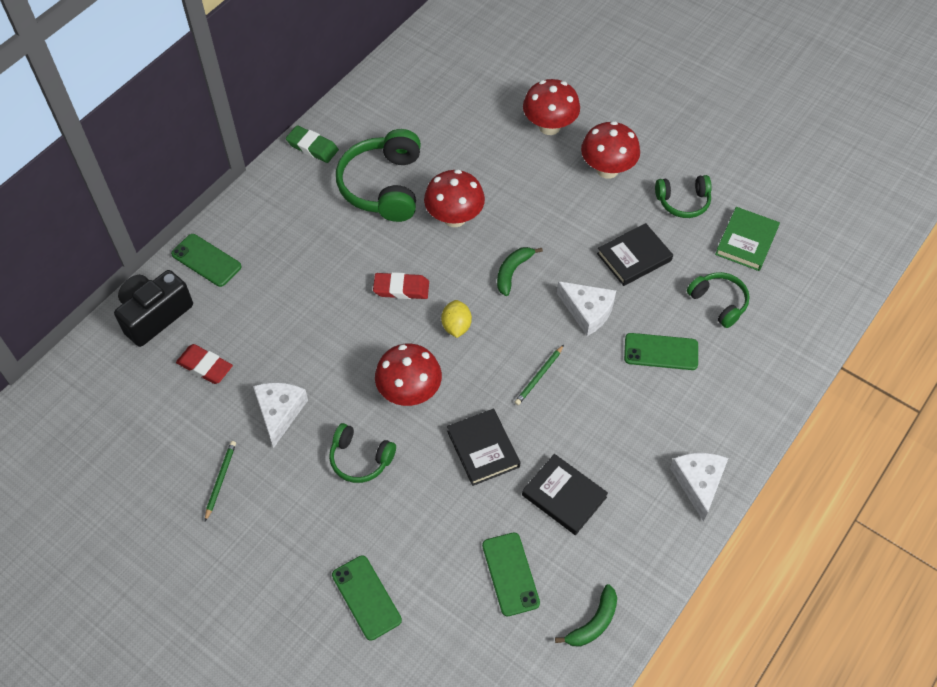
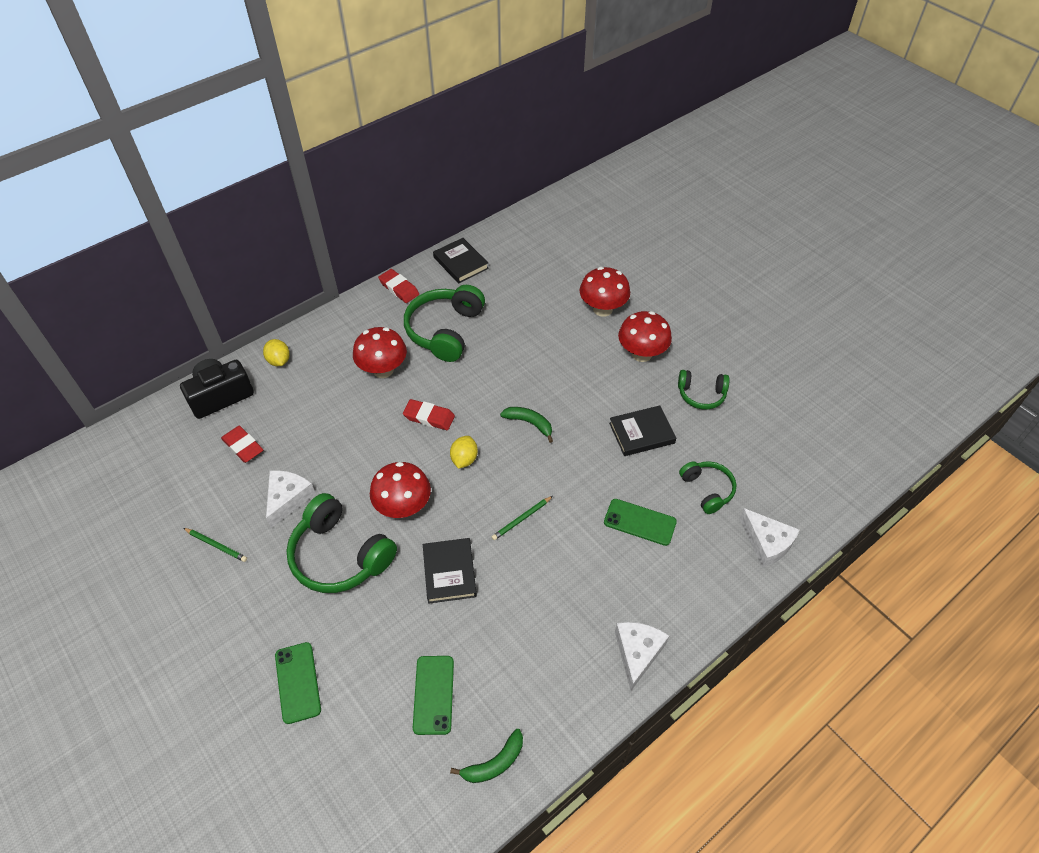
camera: 15 degrees right, 5 degrees down
green phone [171,234,242,287] -> yellow lemon [263,339,290,366]
green pencil [205,441,236,521] -> green pencil turned 90 degrees clockwise [183,528,247,562]
green eraser [286,125,339,163] -> red eraser [378,269,419,303]
green headphones [329,423,396,483] -> green headphones [286,493,397,593], size x1.75
red mushroom [424,169,485,227] -> red mushroom moved to [353,327,407,378]
green banana [497,247,543,296] -> green banana turned 75 degrees clockwise [500,407,553,443]
black book [522,454,608,535] -> black book moved to [433,238,489,283]
white cheese [557,281,616,336] -> white cheese moved to [739,508,800,567]
green book [715,207,780,271] -> none

